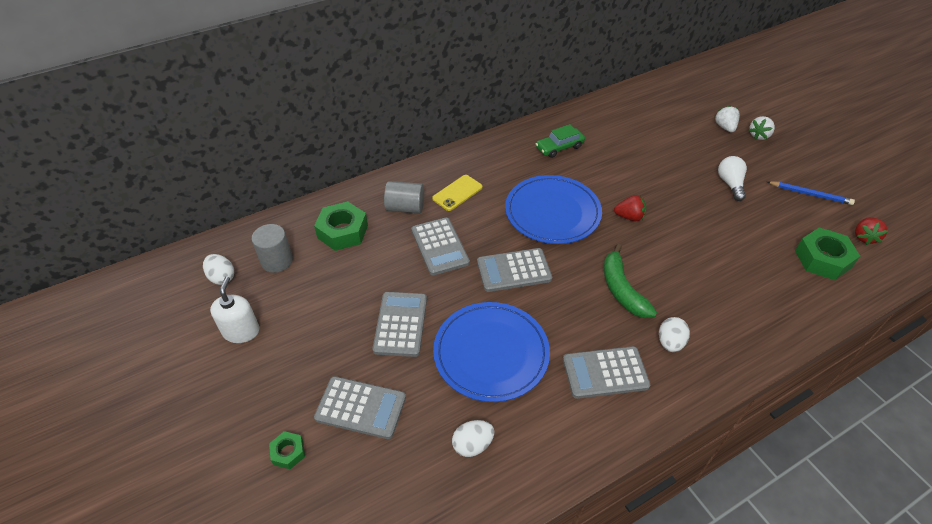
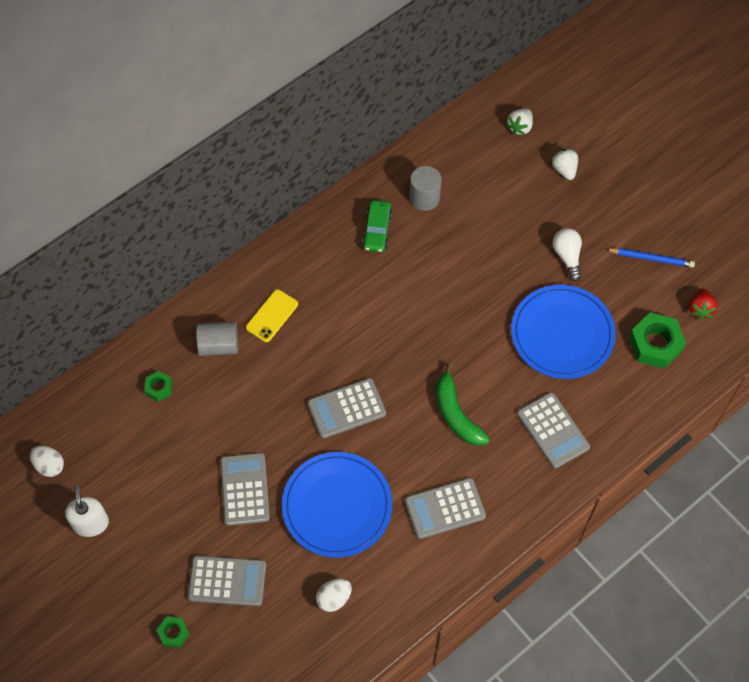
camera: 10 degrees left, 15 degrees up
grey cylinder [252,224,293,273] -> grey cylinder moved to [410,166,442,211]
green nut [314,201,368,251] -> green nut [145,371,172,402], size x0.53
grey calculator [411,217,470,275] -> grey calculator moved to [517,392,590,468]
blue plate [505,175,602,244] -> blue plate moved to [511,285,616,379]
green car [536,124,585,158] -> green car turned 45 degrees counterclockwise [362,200,393,252]
red strawberry [614,195,646,221] -> none
white egg [659,317,690,352] -> none
white strawberry [748,116,775,140] -> white strawberry moved to [506,109,533,135]

